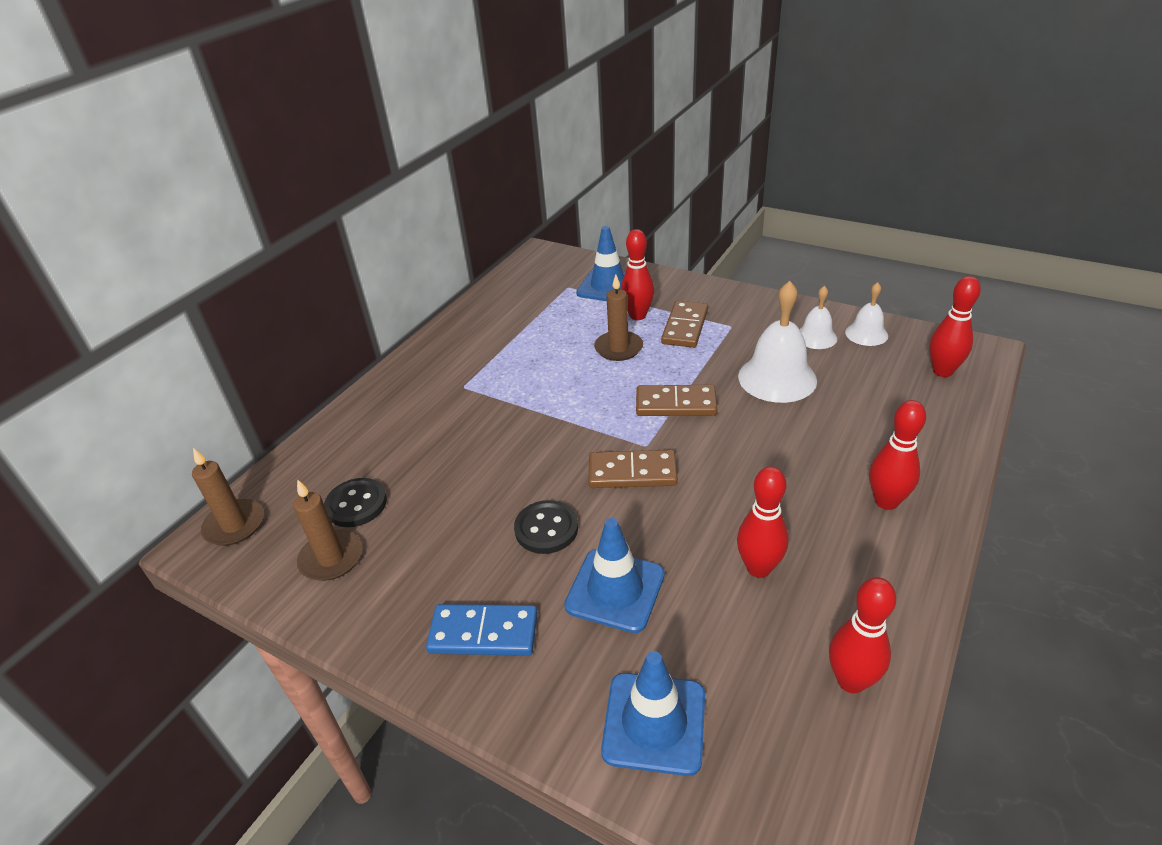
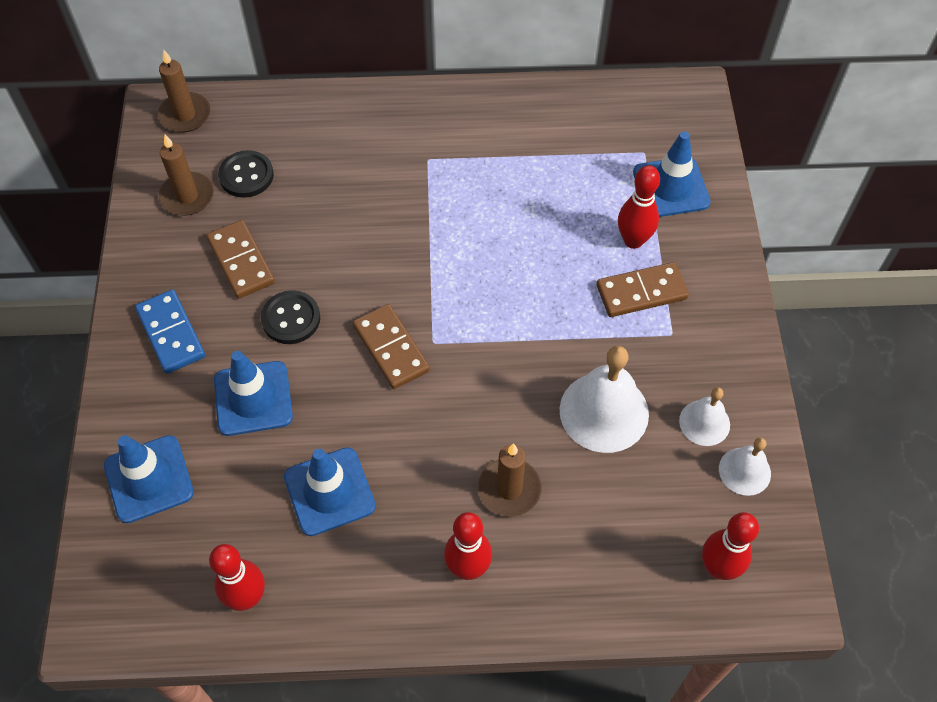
camera: 55 degrees right, 20 degrees up
brown candle [594,274,643,361] -> brown candle moved to [478,443,541,517]
brown domino [636,385,717,416] -> brown domino moved to [206,220,275,299]
red bowling pin [737,466,789,578] -> blue traffic cone [284,447,376,536]

